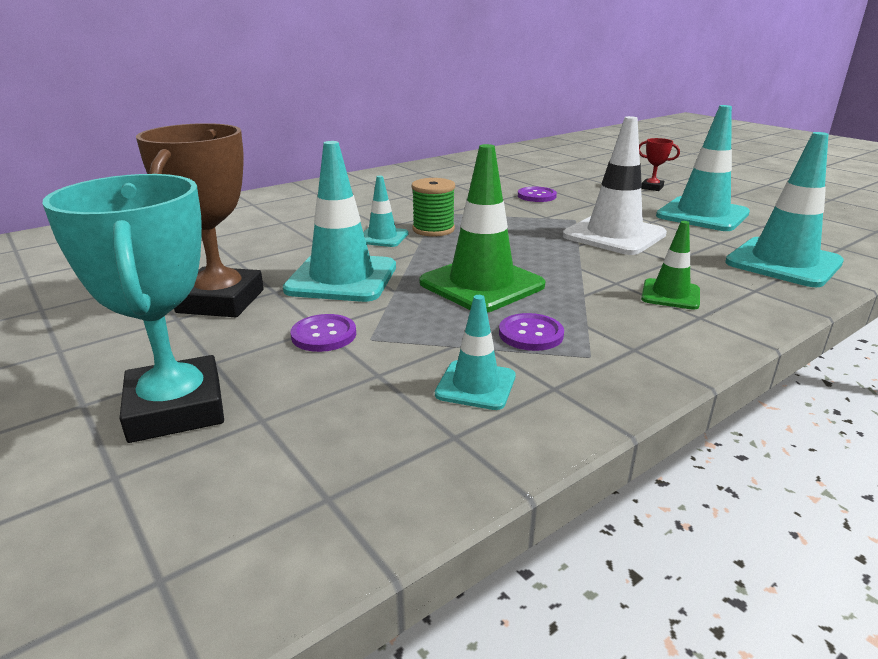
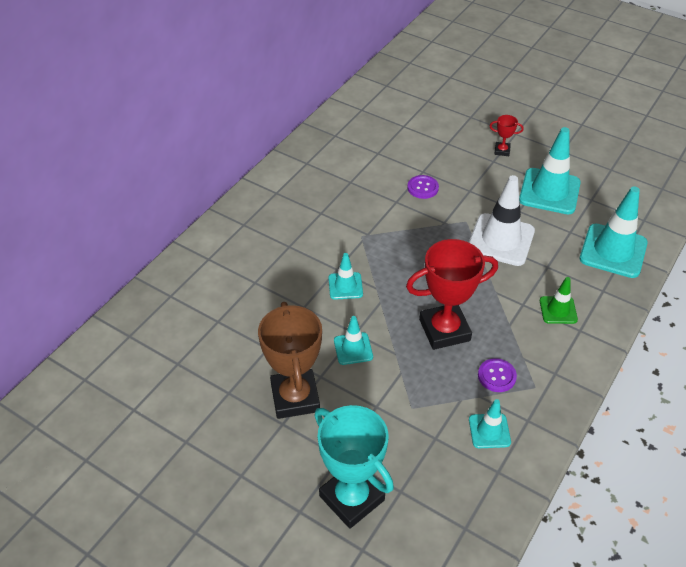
camera: 20 degrees left, 20 degrees up
turquoise traffic cone [283,141,396,302] -> turquoise traffic cone [334,316,373,365], size x0.54
purple button [291,314,356,352] -> none
green spool [412,178,455,237] -> none
green traffic cone [420,144,545,313] -> red trophy [406,239,498,350]

